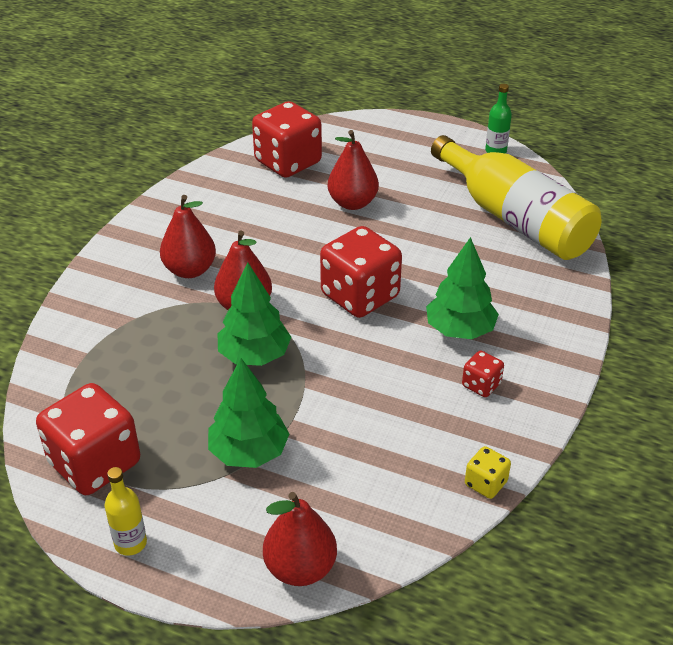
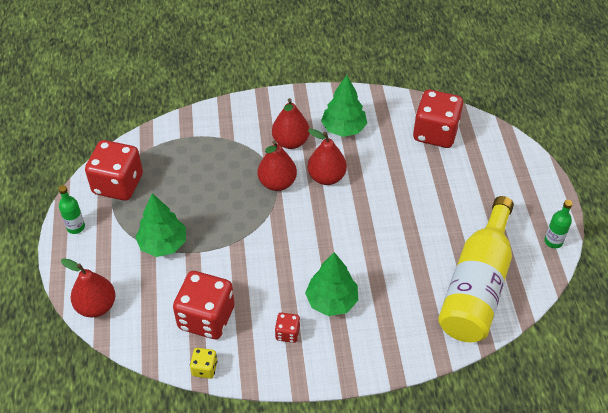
camera: 60 degrees right, 10 degrees up
yellow bottle [105,467,147,556] -> green bottle [58,185,85,234]
green tree [218,262,291,366] -> green tree moved to [321,75,367,137]
red dice [320,226,402,318] -> red dice moved to [173,271,234,339]
red pear [328,130,379,210] -> red pear moved to [308,129,347,185]

